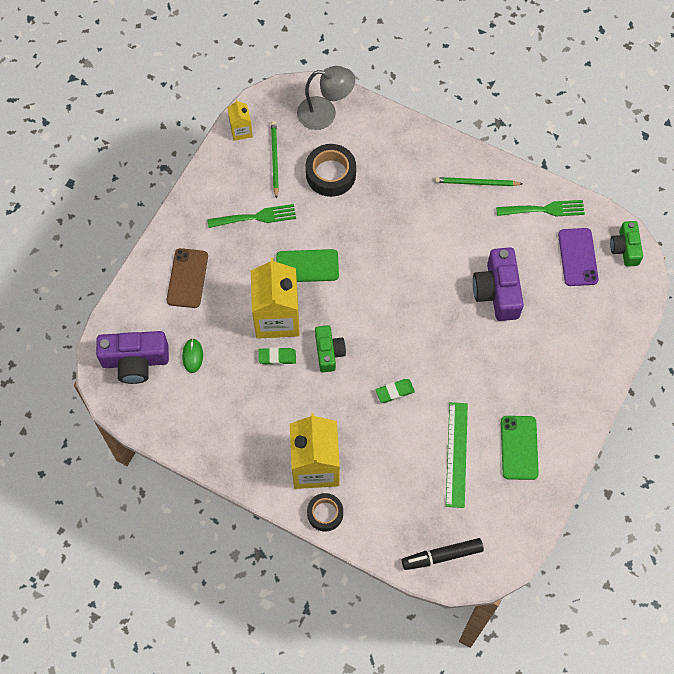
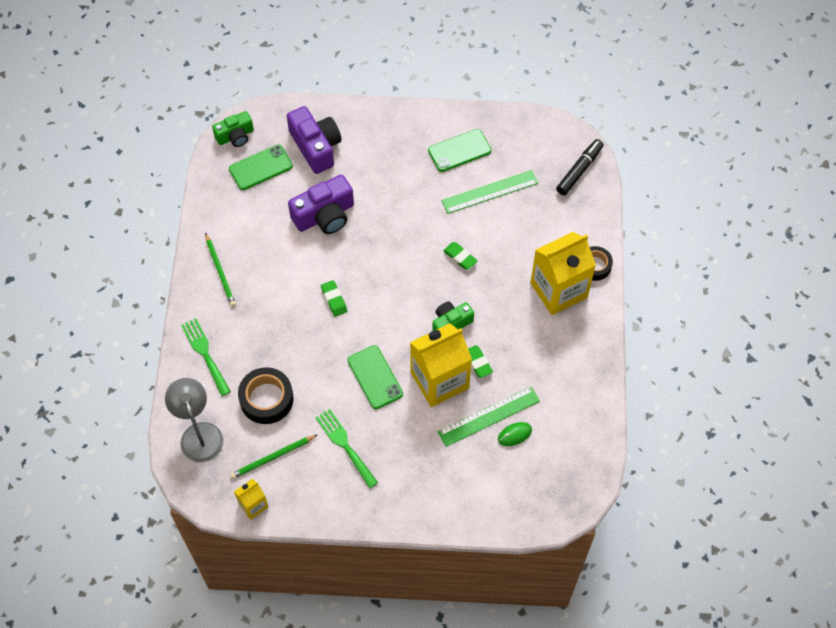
camera: 115 degrees left, 5 degrees down
purple camera [96,331,169,384] -> purple camera moved to [287,106,341,174]
brown phone [166,248,208,308] -> none
black marker [402,538,484,570] -> black marker turned 105 degrees counterclockwise [556,139,604,195]
green fork [496,200,585,217] -> green fork moved to [181,318,231,396]
purple phone [558,228,599,286] -> green phone [229,145,293,190]
none -> green eraser [321,280,347,317]
none -> green ruler [438,387,540,447]

